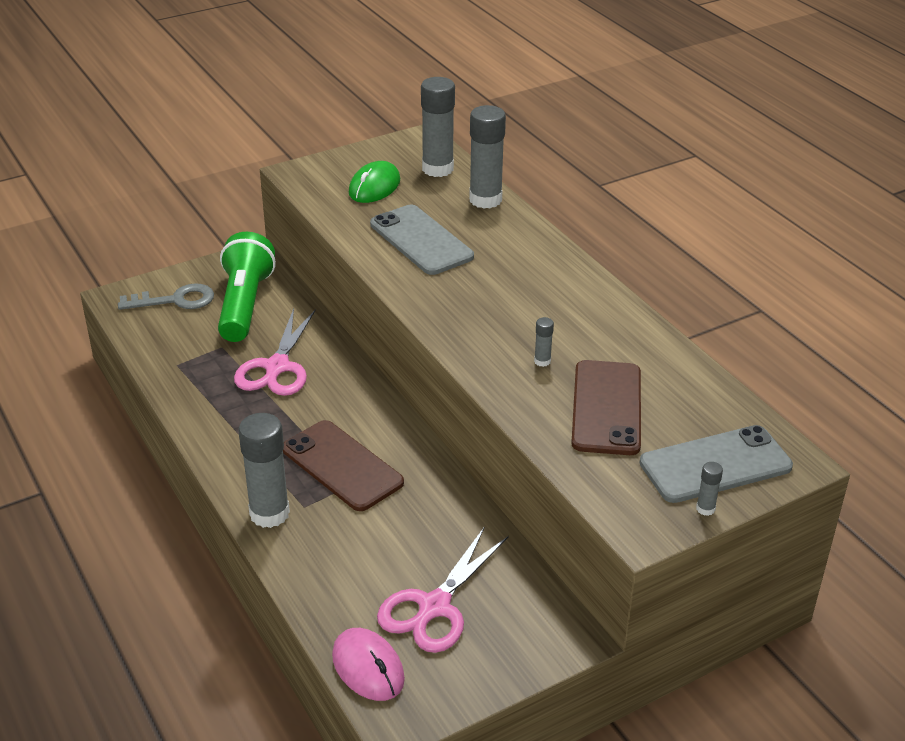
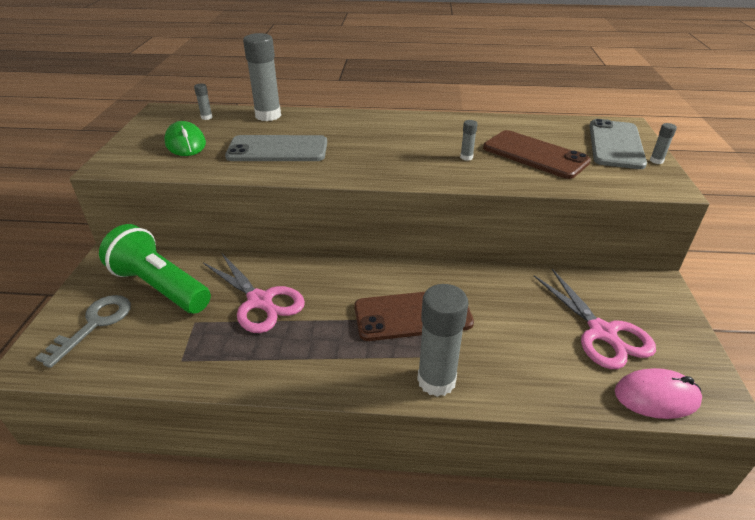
camera: 55 degrees left, 0 degrees up
grey glue stick [421,77,455,177] -> grey glue stick [194,84,212,120], size x0.43

